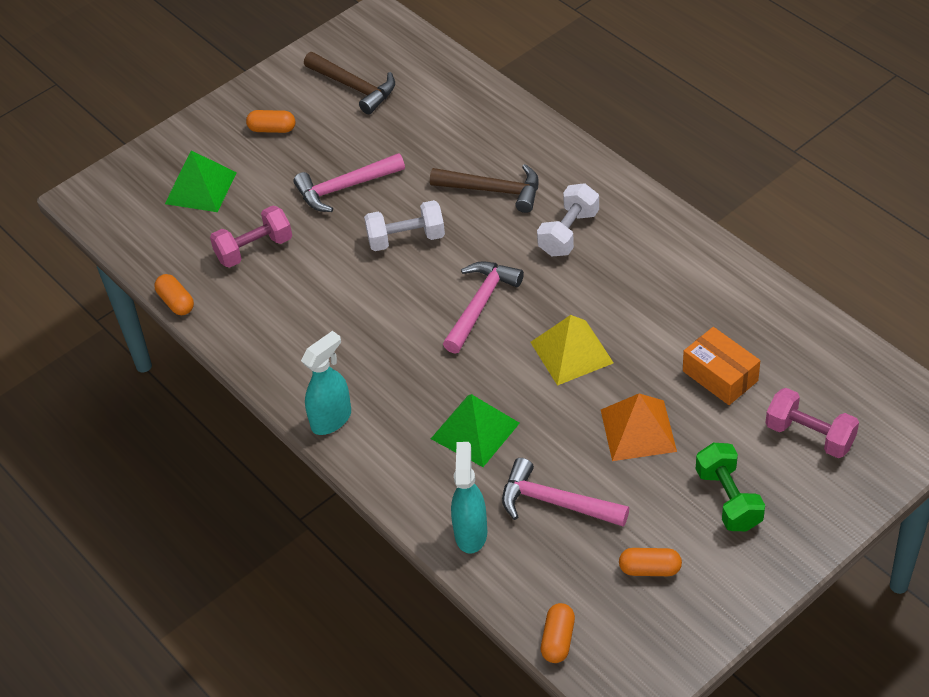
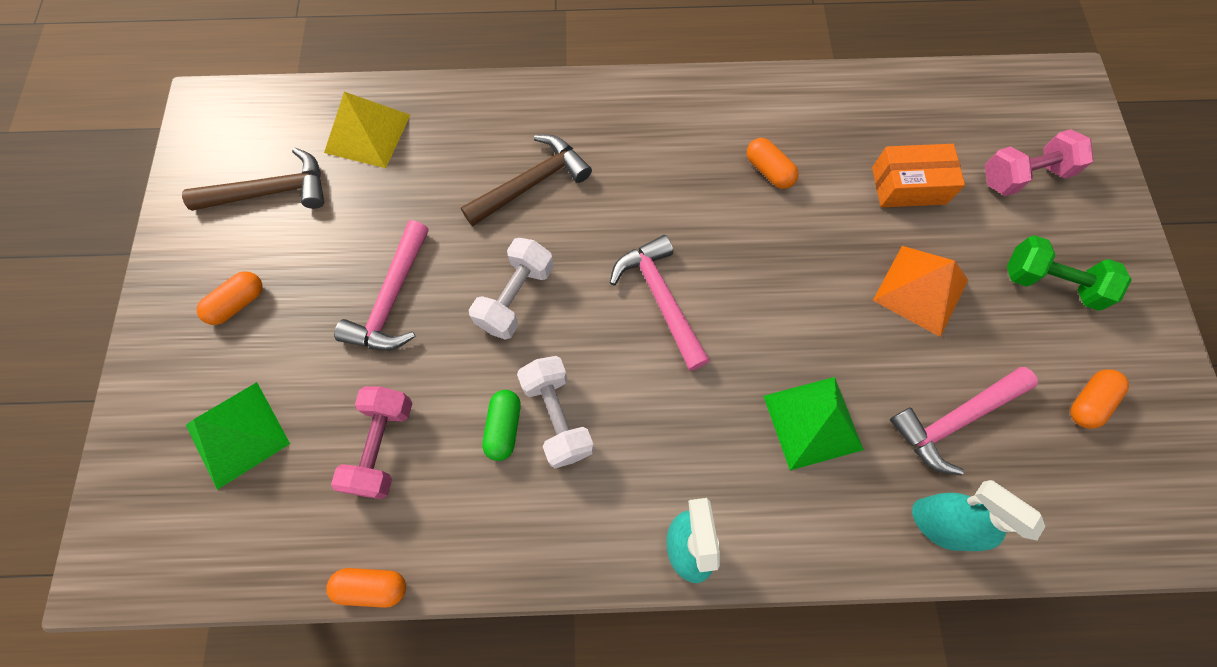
camera: 55 degrees left, 20 degrees up
yellow pyramid [530,315,614,386] -> yellow pyramid moved to [324,92,410,168]
white dumbbell [537,183,599,256] -> white dumbbell moved to [517,356,594,468]
orange capsule [541,603,575,663] -> orange capsule moved to [747,138,799,189]
none -> green capsule [482,390,521,461]

